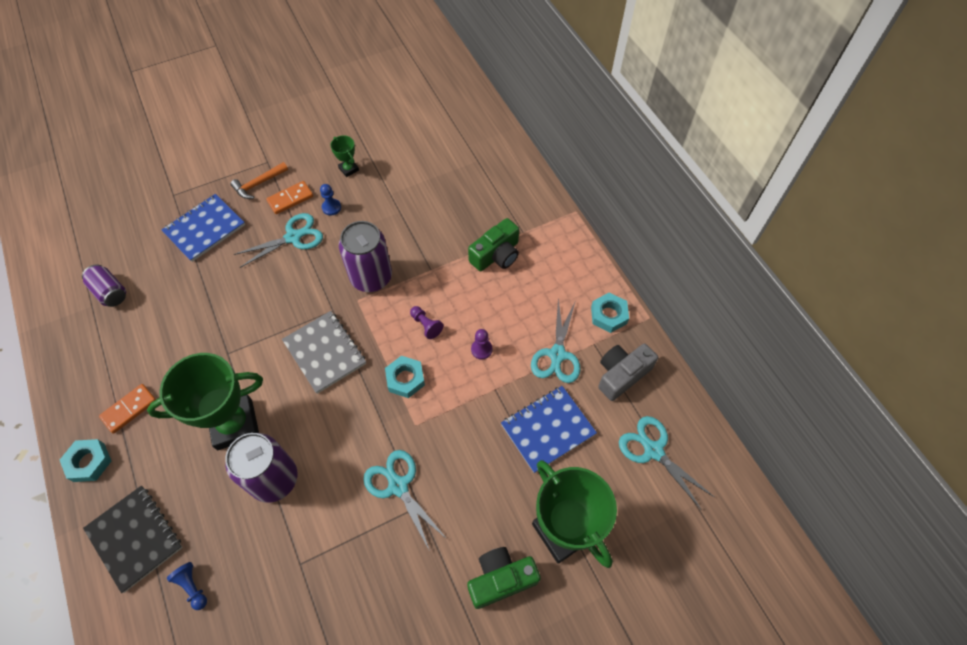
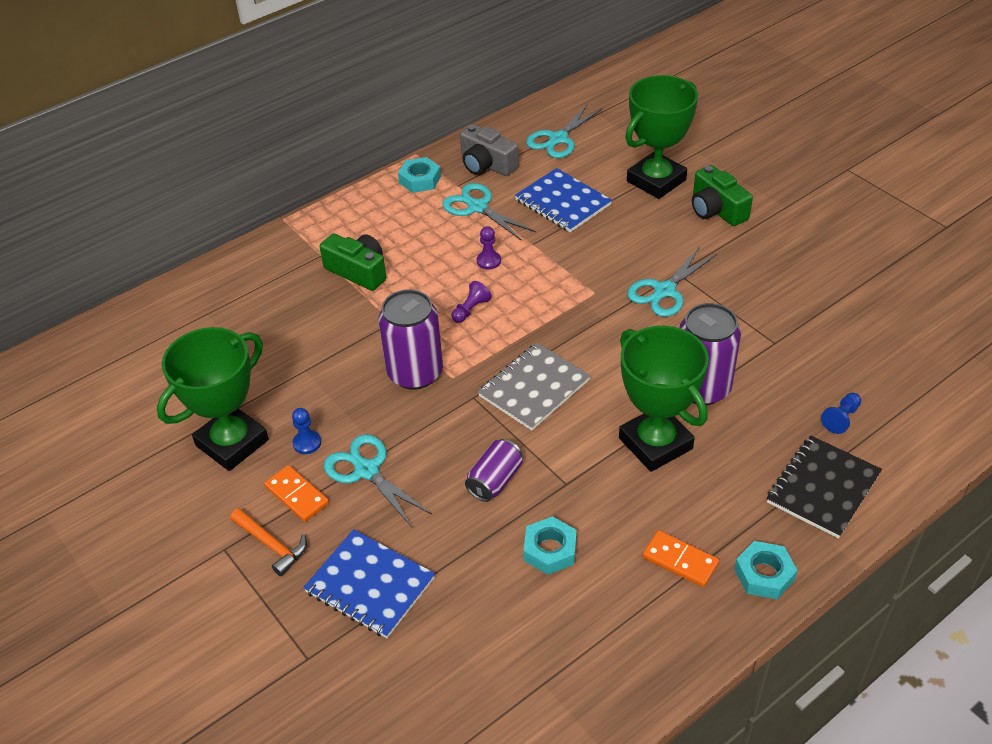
camera: 100 degrees left, 15 degrees down
purple can [82,264,126,307] -> purple can moved to [465,439,522,502]
green trophy [330,135,359,177] -> green trophy [157,327,269,471], size x2.29
turquoise nut [385,356,425,398] -> turquoise nut moved to [523,516,577,575]
turquoise scissors [531,299,581,383] -> turquoise scissors turned 135 degrees counterclockwise [442,183,536,241]

